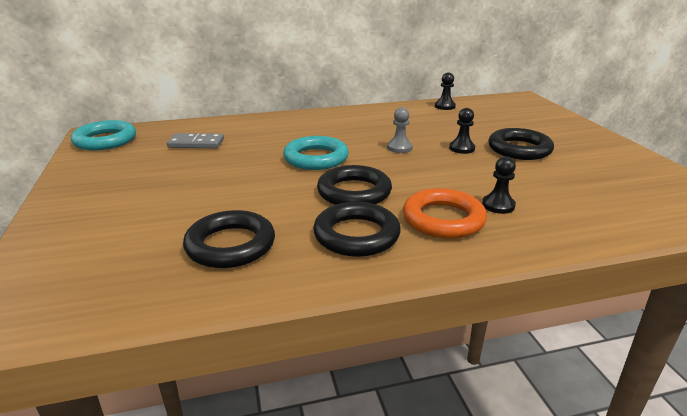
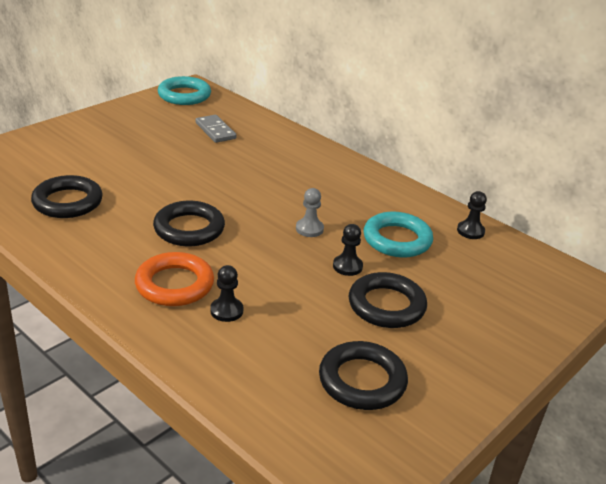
camera: 55 degrees right, 5 degrees up
turquoise ring [283,136,349,170] -> turquoise ring moved to [364,212,433,257]
black ring [313,202,401,257] -> black ring moved to [319,341,408,410]

